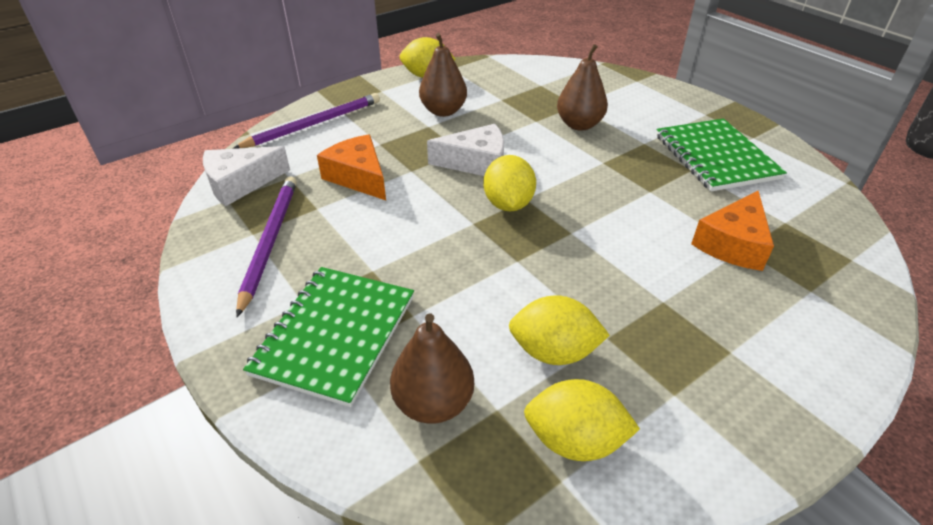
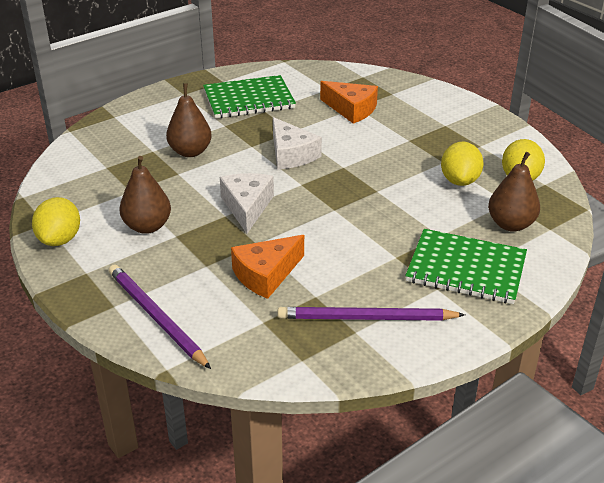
camera: 90 degrees left, 5 degrees down
white cheese [203,146,290,206] -> white cheese moved to [273,117,322,170]
yellow lemon [483,155,536,212] -> none

